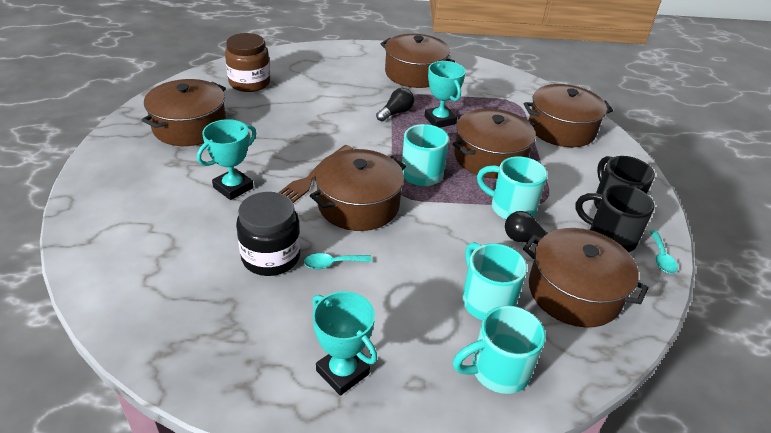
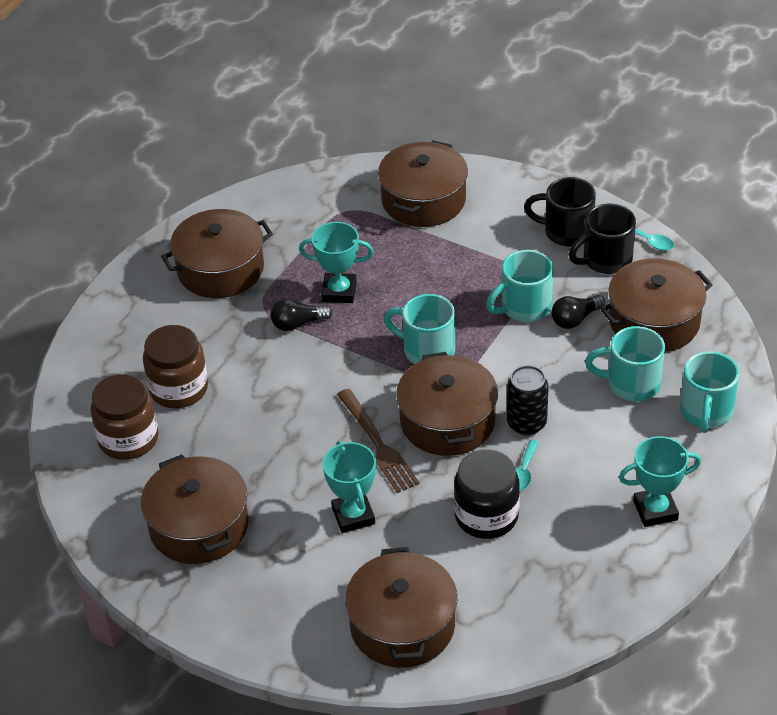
camera: 55 degrees left, 5 degrees up
black light bulb [376,88,414,122] -> black light bulb turned 90 degrees counterclockwise [270,298,332,331]
brown pot [453,108,536,179] -> brown pot moved to [345,547,457,668]
none -> brown jar [143,325,208,408]
none -> black can [507,365,549,436]

